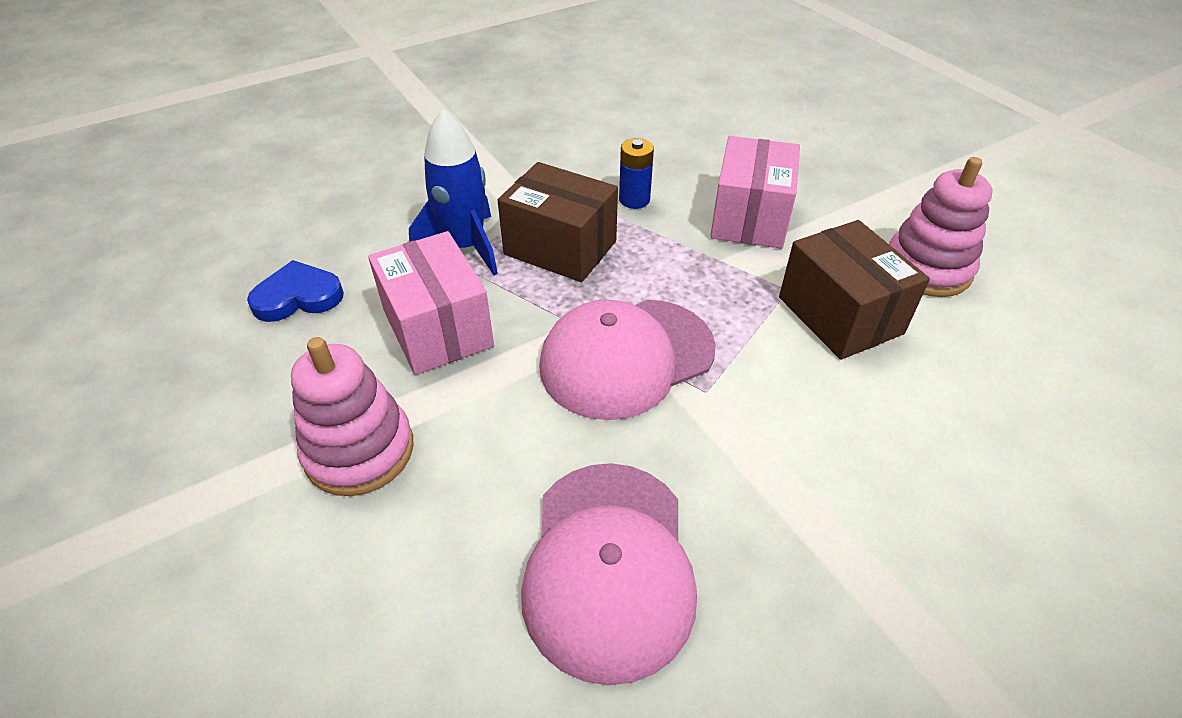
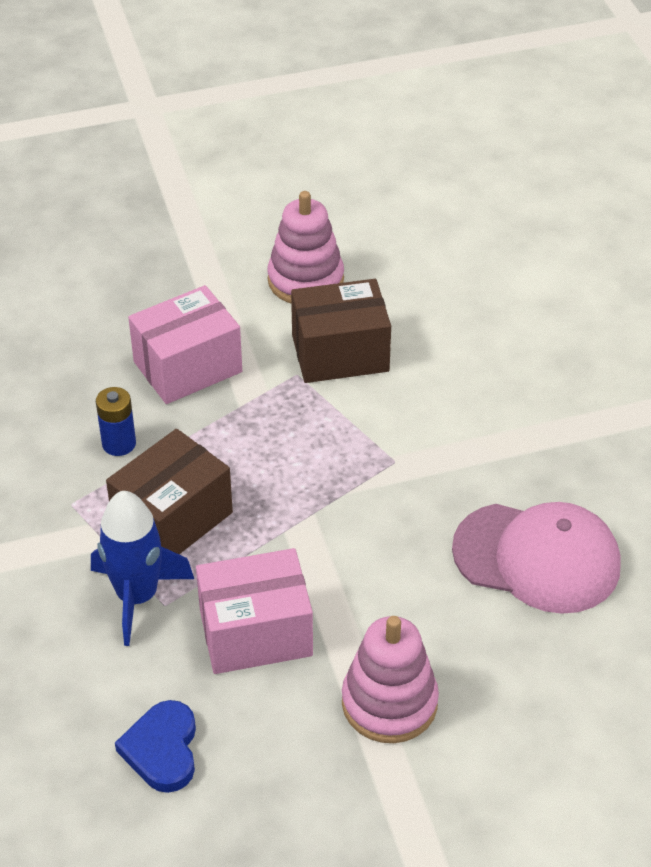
camera: 75 degrees left, 0 degrees up
pink cap [539,299,716,420] -> none
pink box [710,136,800,249] -> pink box turned 60 degrees counterclockwise [128,285,242,404]

